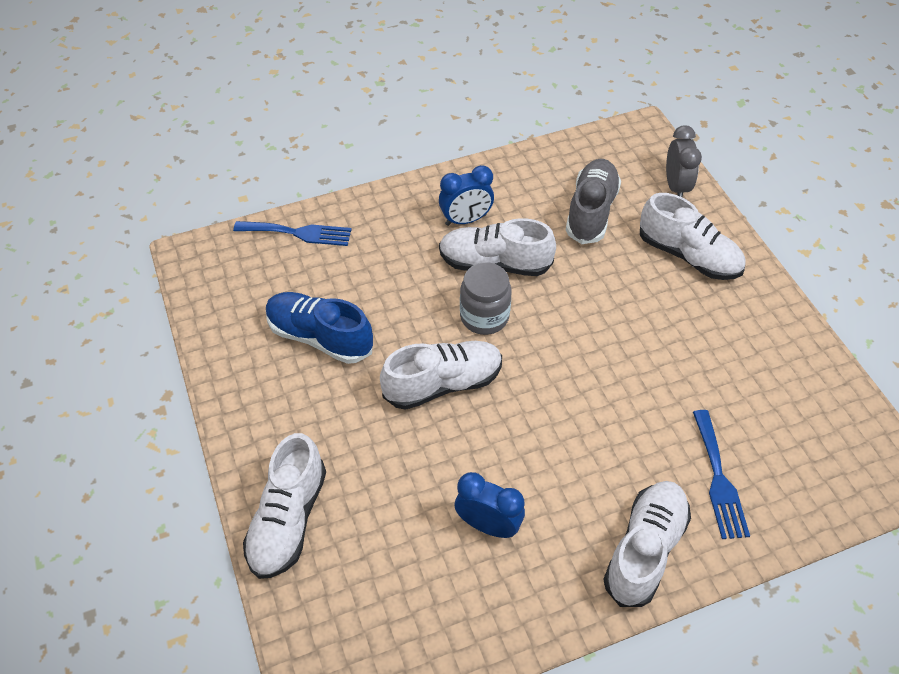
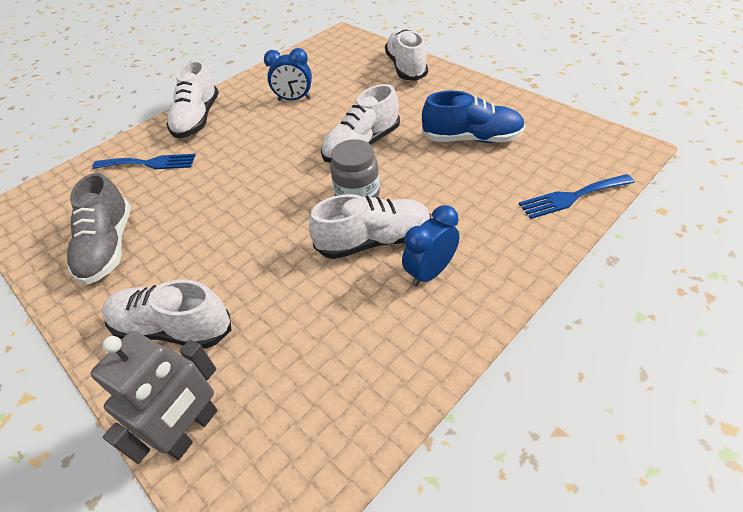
camera: 160 degrees right, 5 degrees down
grey shoe [566,159,621,244] -> grey shoe moved to [67,173,131,285]
grey clock [666,125,702,197] -> grey robot [90,331,217,464]
blue fork [693,410,750,539] -> blue fork turned 120 degrees clockwise [92,154,196,169]

